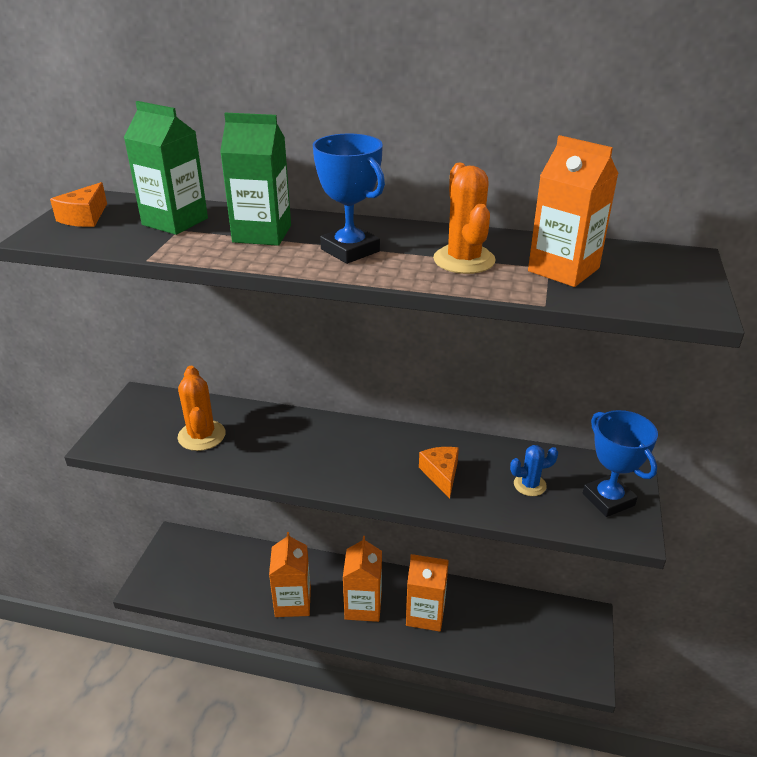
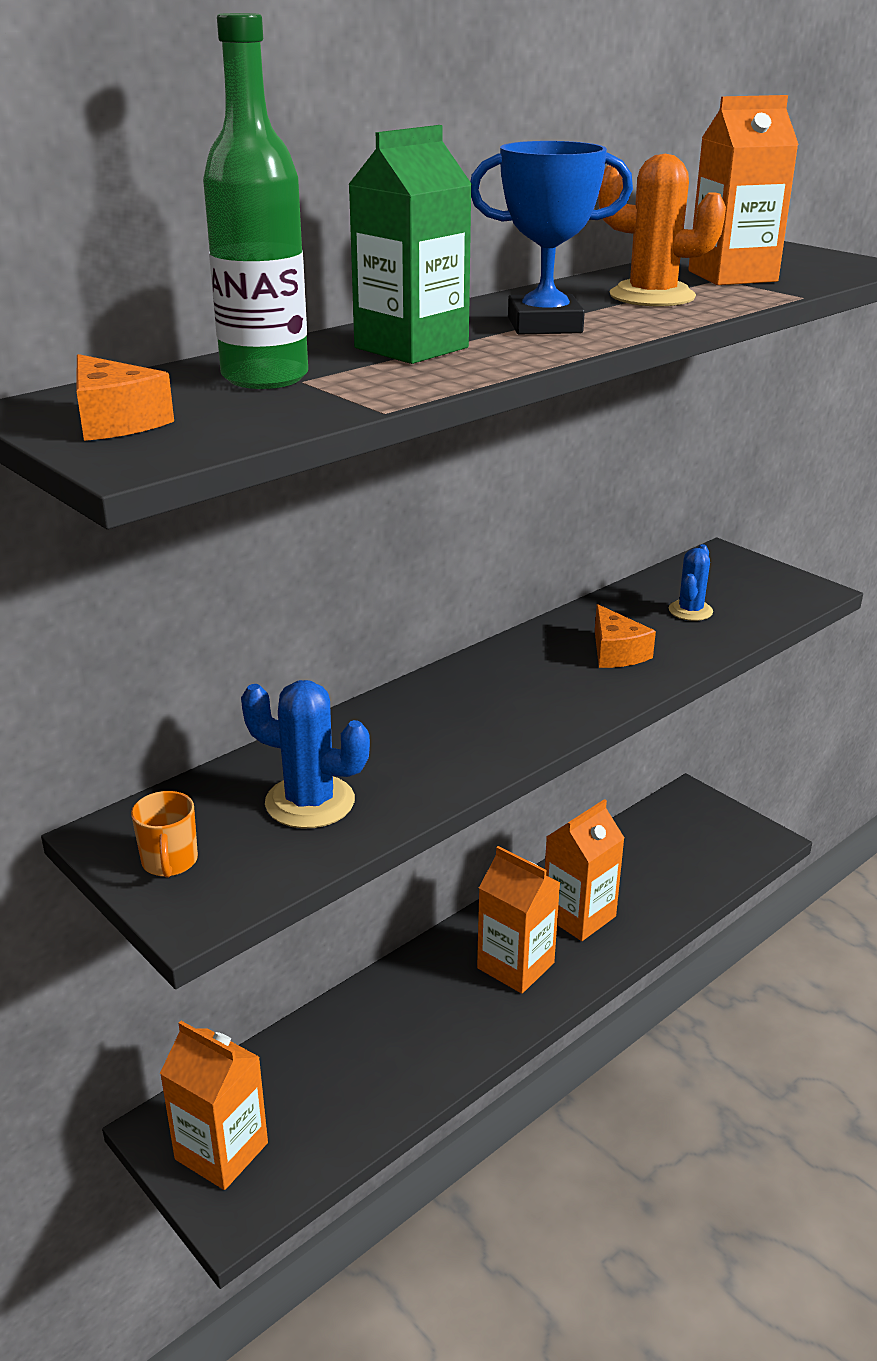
camera: 55 degrees left, 5 degrees down
green carton [124,101,208,235] -> green bottle [203,13,308,389]
orange cactus [178,366,226,451] -> blue cactus [241,680,370,829]
orange carton [269,532,311,617] -> orange carton moved to [160,1021,268,1190]
orange cheese [419,447,459,498] -> orange cheese turned 135 degrees counterclockwise [595,604,656,668]
blue trophy [583,410,658,517] -> none
none -> orange mug [131,791,198,878]

